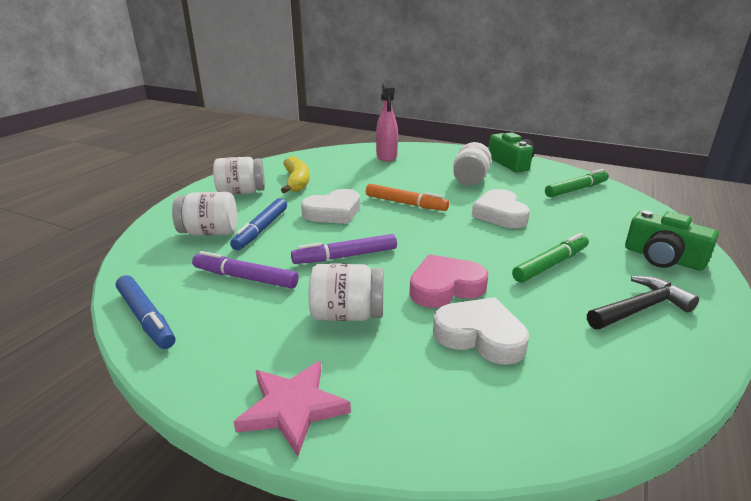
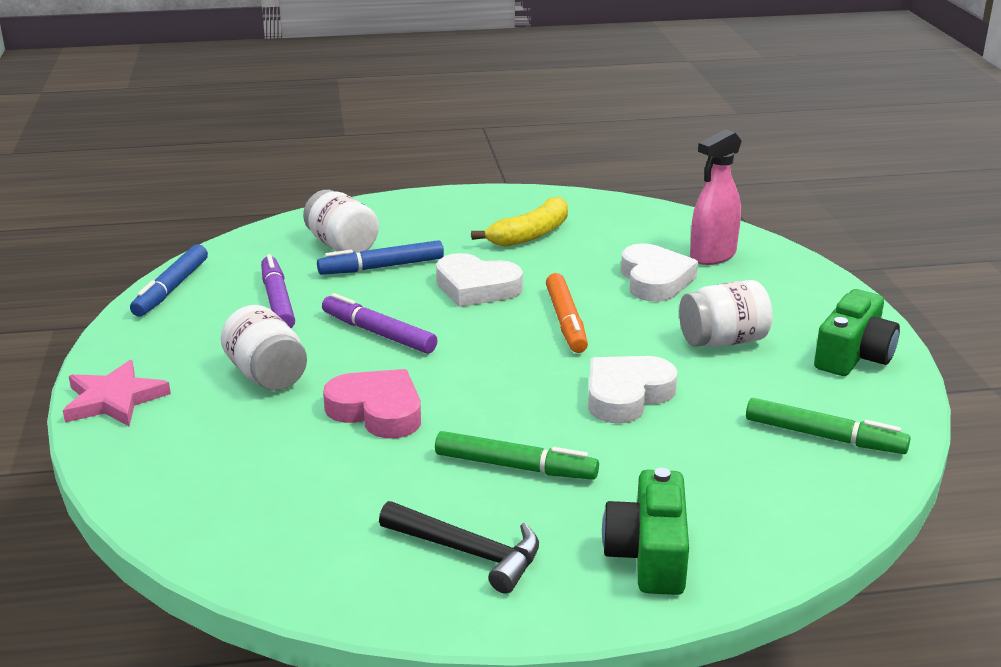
camera: 55 degrees right, 0 degrees up
white jar [213,157,265,195] -> none
white heart [433,297,529,365] -> white heart moved to [621,244,698,302]

